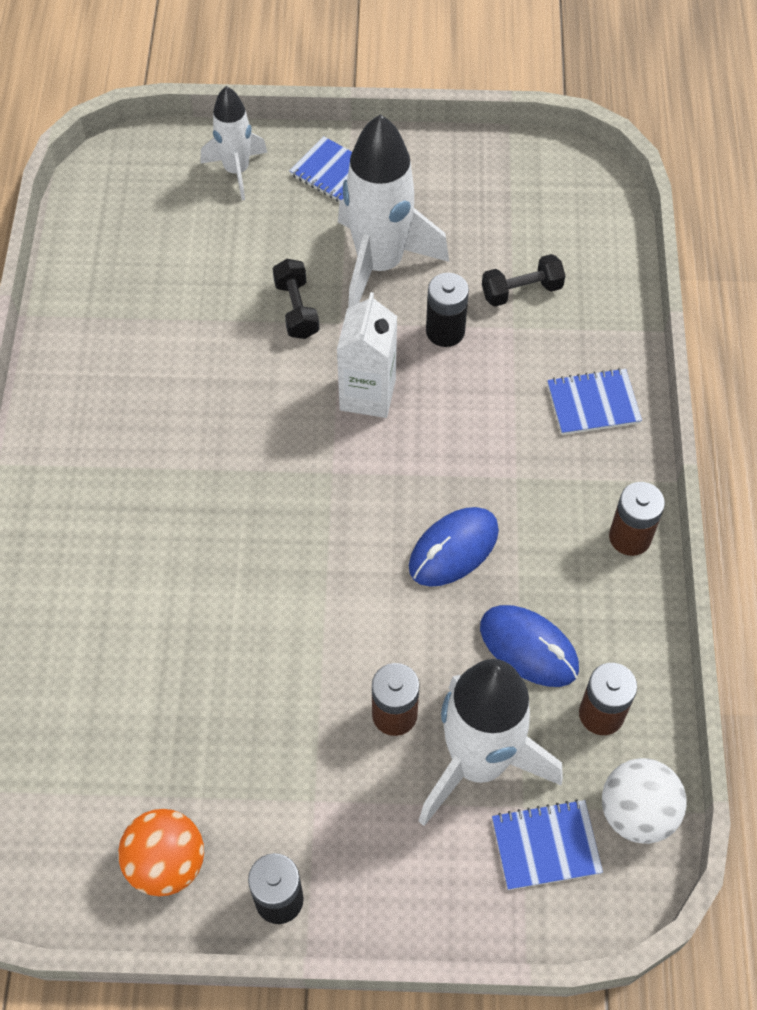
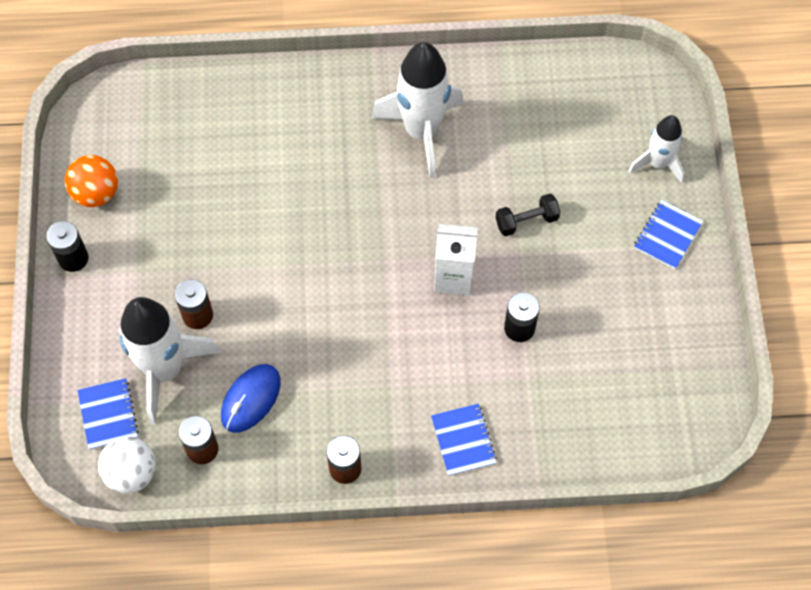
camera: 85 degrees right, 5 degrees up
white rocket [338,114,449,308] -> white rocket moved to [371,42,464,178]
blue mouse [409,507,499,587] -> none
black dumbbell [482,254,565,307] -> none

